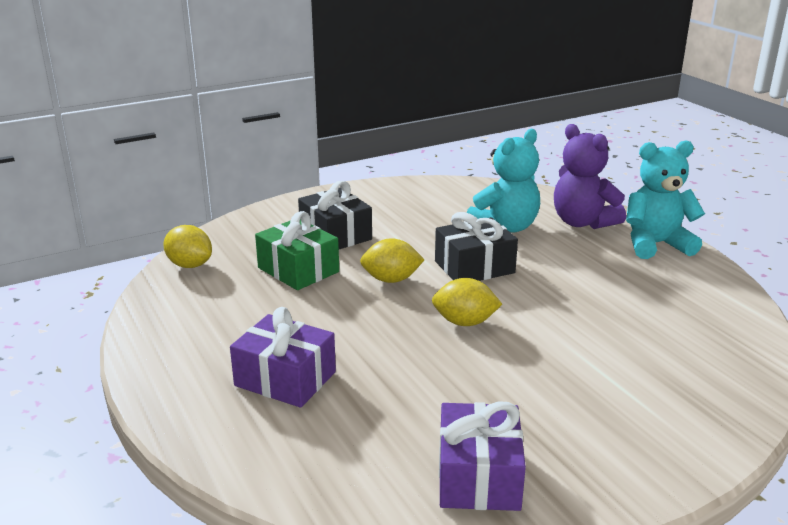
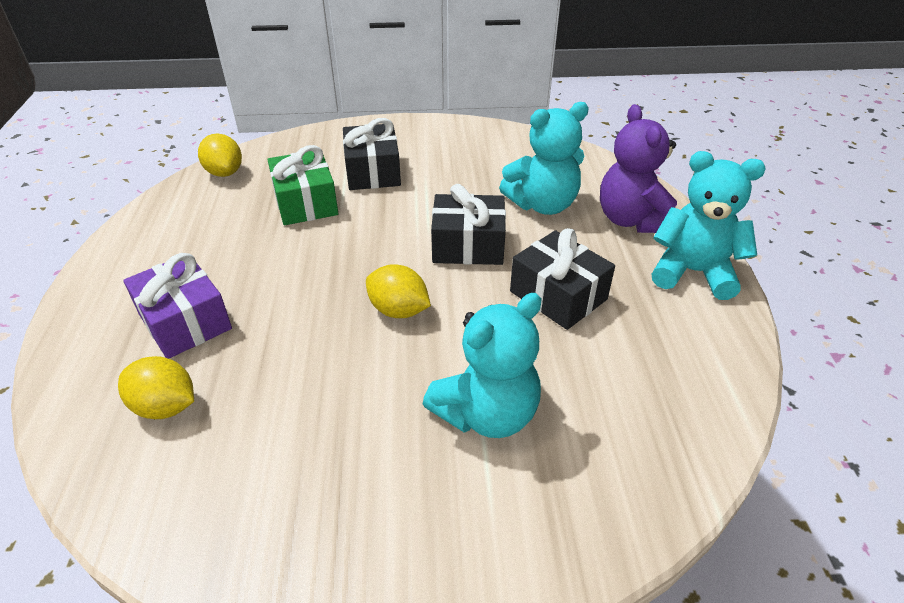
camera: 25 degrees right, 15 degrees up
yellow lemon [360,238,424,283] -> yellow lemon moved to [118,356,194,419]
purple gift [439,402,526,511] -> none
none -> turquoise teddy bear [423,293,542,438]
none -> black gift [510,228,615,330]

